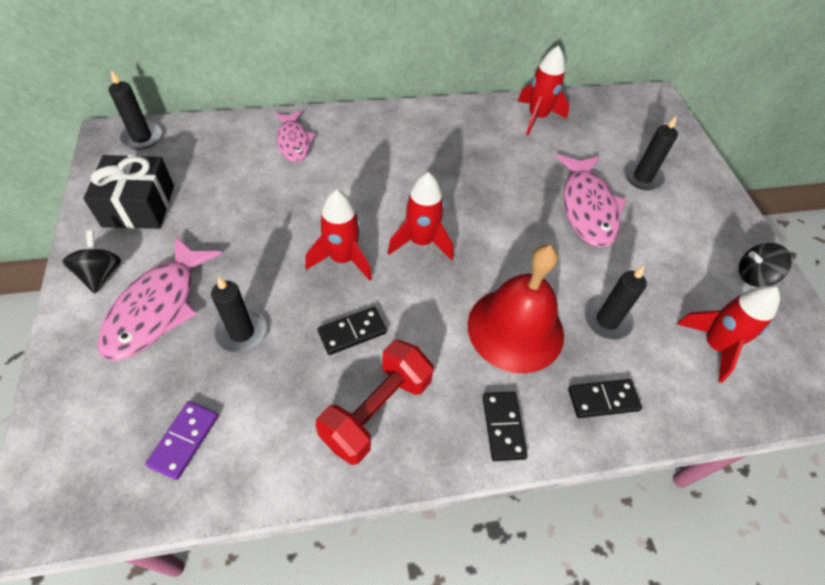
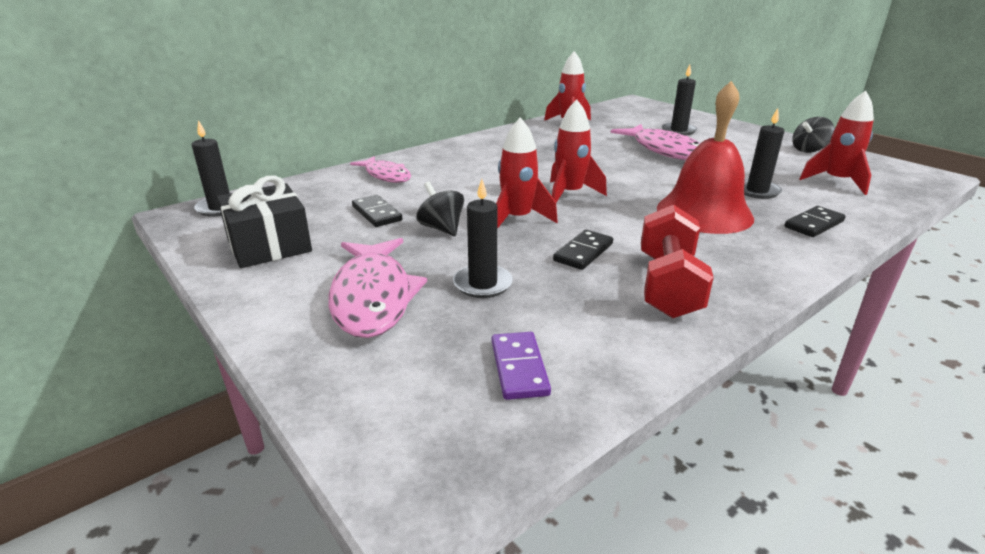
camera: 25 degrees left, 25 degrees down
black spinning top [62,231,121,294] -> black spinning top moved to [416,182,464,236]
black domino [483,392,528,461] -> black domino moved to [352,195,402,227]

